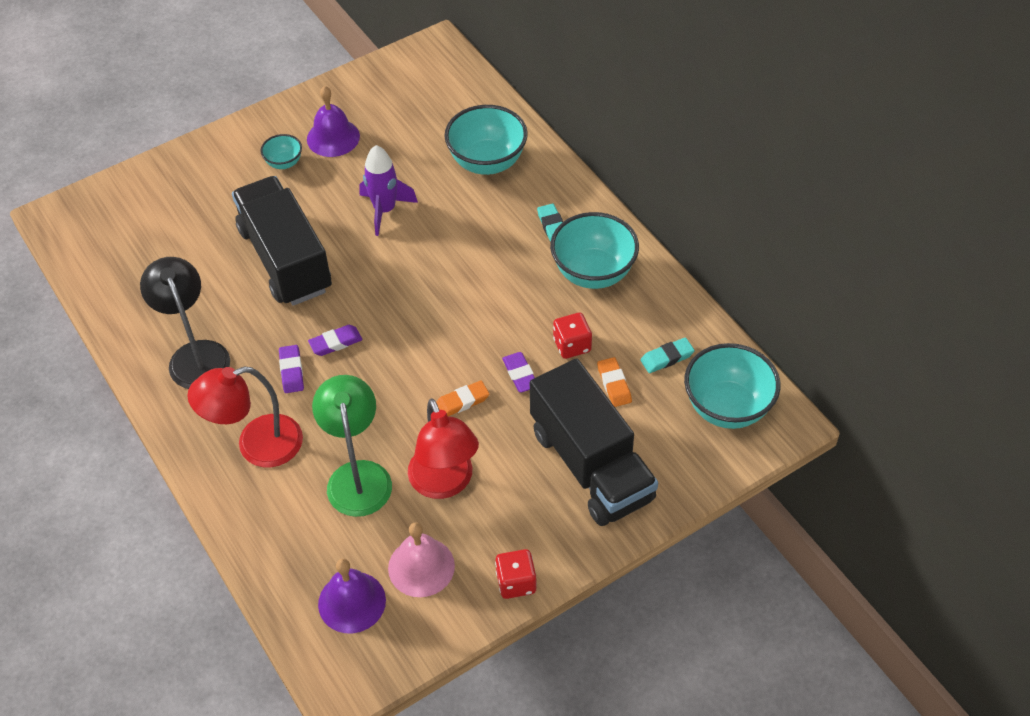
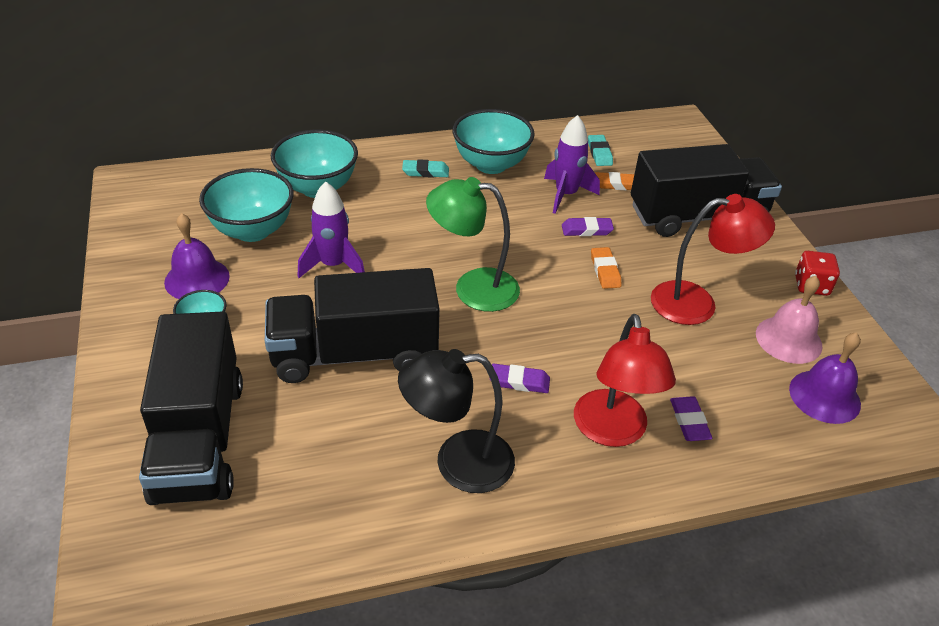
camera: 75 degrees left, 10 degrees down
purple eraser [308,325,362,356] -> purple eraser moved to [670,396,712,441]
green lamp [312,375,392,517] -> green lamp moved to [426,177,520,312]
red dice [553,313,592,359] -> purple rocket [544,115,600,214]
turquoise bowl [684,343,780,429] -> turquoise bowl moved to [199,168,294,242]
none -> black truck [139,311,243,505]

